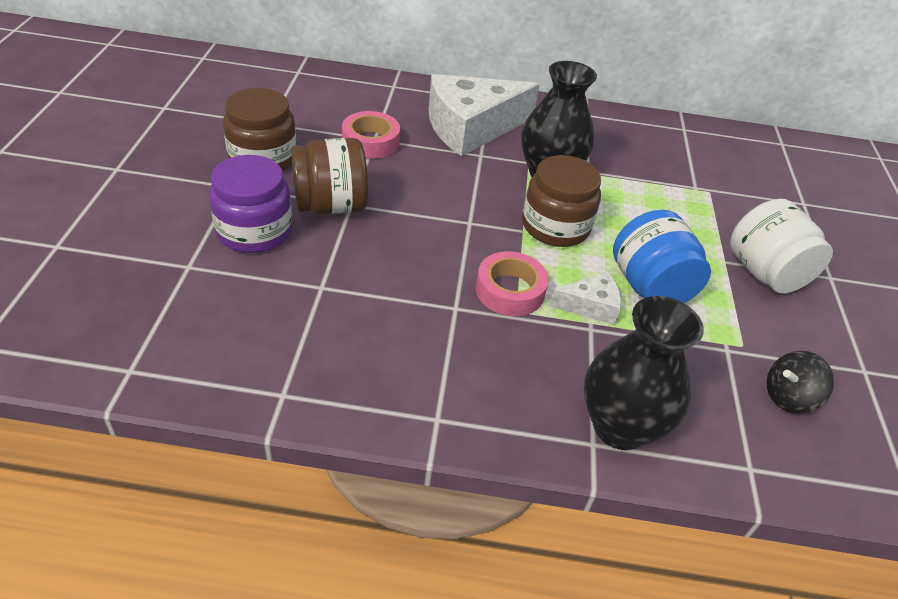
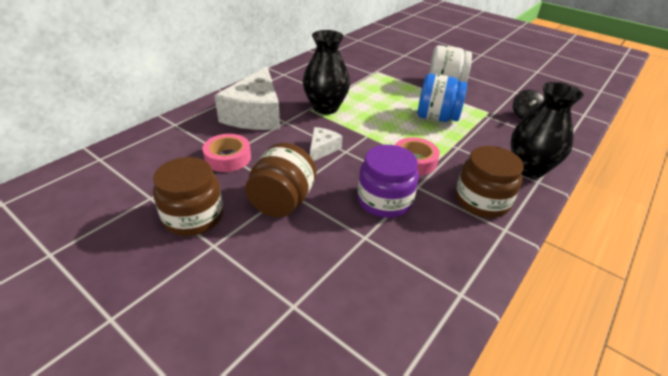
camera: 55 degrees left, 5 degrees down
purple jar [209,155,292,253] -> purple jar moved to [358,145,419,218]
brown jar [522,155,601,247] -> brown jar moved to [455,146,524,218]
white cheese [550,271,621,325] -> white cheese moved to [310,127,342,161]

